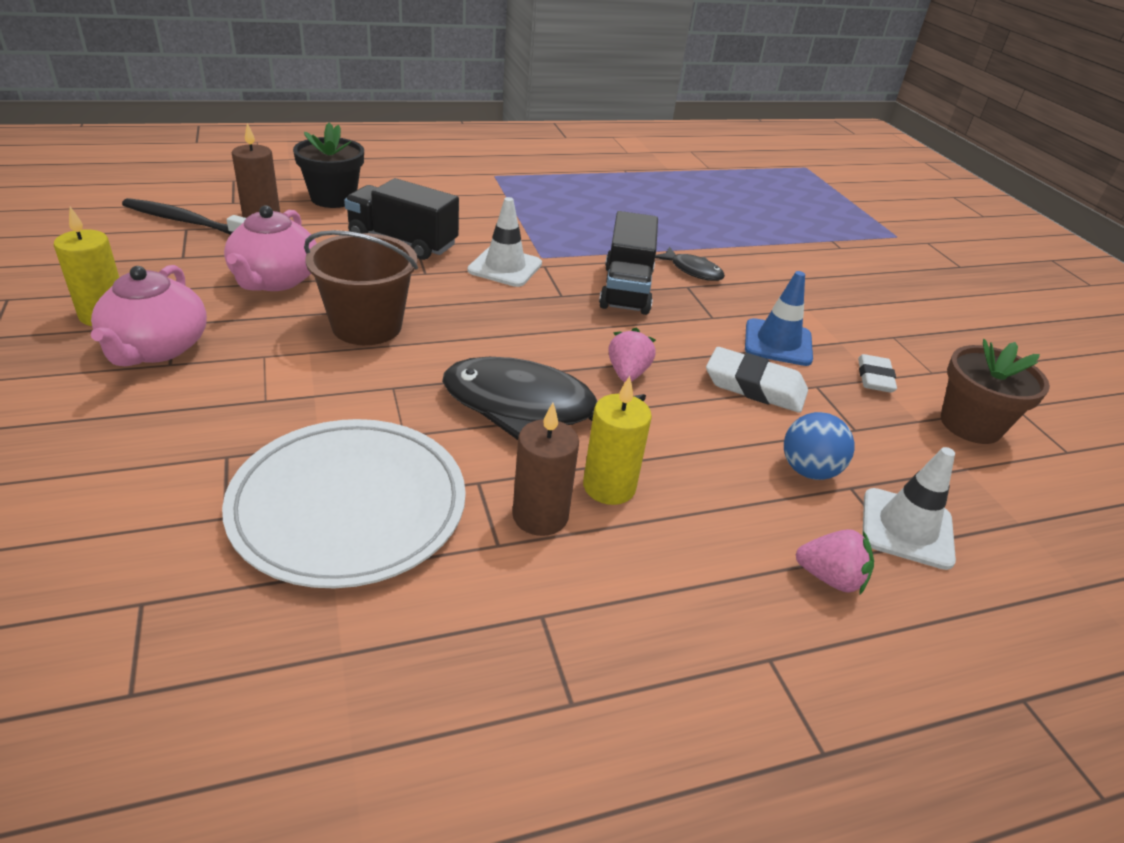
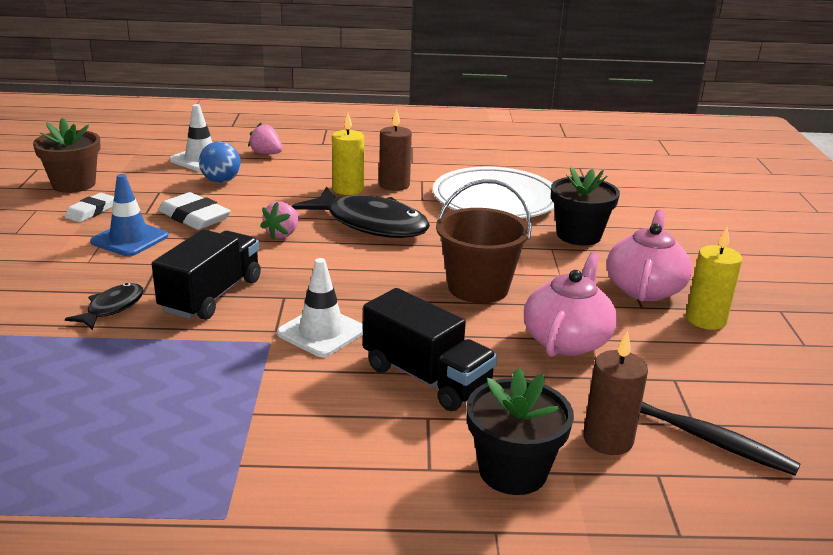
camera: 160 degrees left, 10 degrees down
black fish [655,247,725,281] -> black fish turned 60 degrees clockwise [65,283,144,330]
none -> black flower pot [551,167,620,245]

